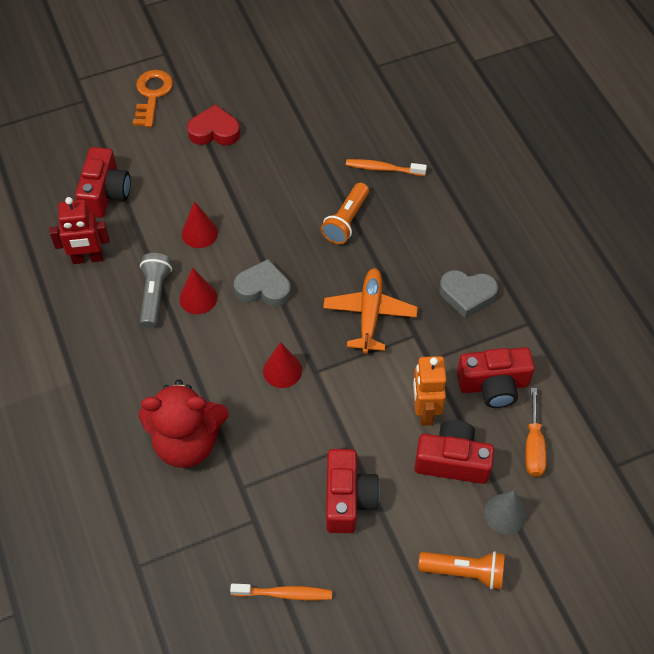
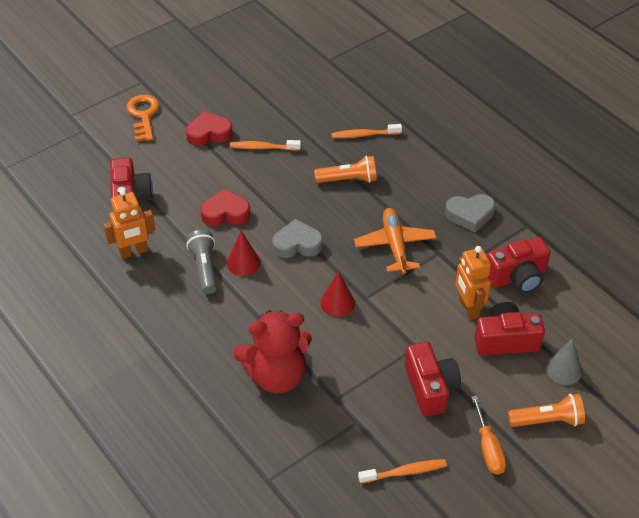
camera: 15 degrees left, 10 degrees down
red robot [49,197,110,264] -> orange robot [103,189,155,259]
red cone [181,201,218,248] -> red heart [200,188,251,226]
orange flashlight [321,183,369,244] -> orange flashlight turned 105 degrees counterclockwise [314,156,377,183]
orange screwdriver [525,388,546,477] -> orange screwdriver moved to [471,396,506,475]
none -> orange toothbrush [230,140,301,151]

